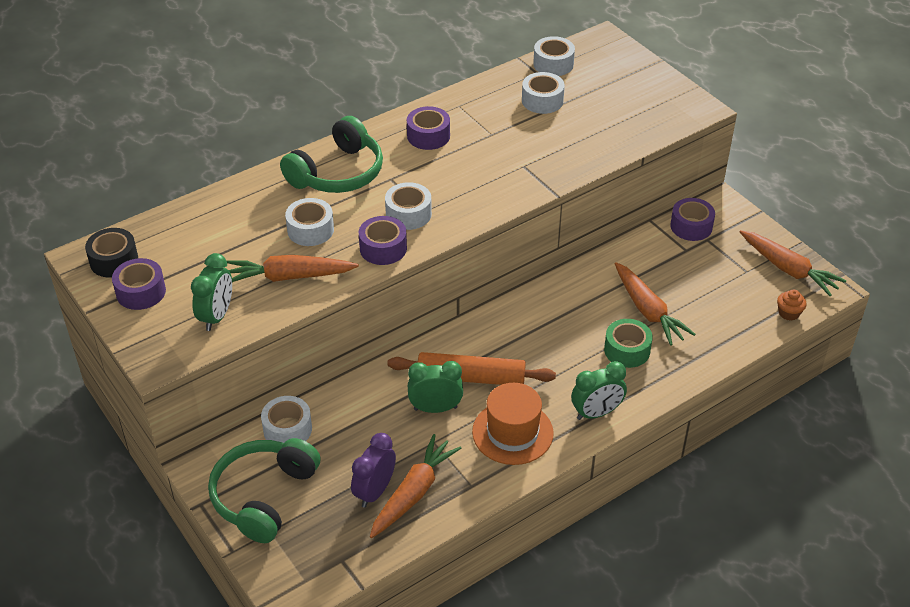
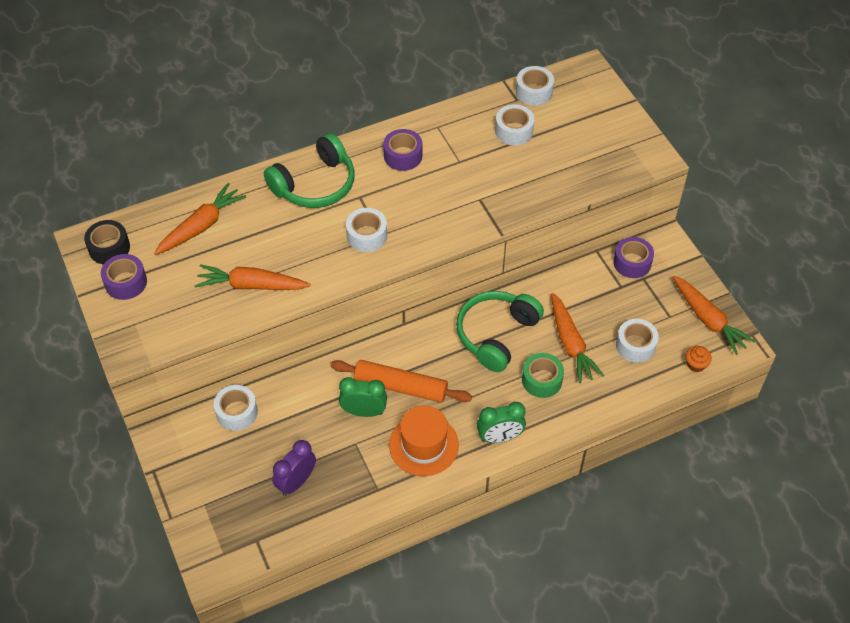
camera: 10 degrees right, 10 degrees up
green clock [191,253,232,331] -> none
green headphones [208,438,321,543] -> green headphones moved to [456,291,544,372]
white tape [285,198,334,246] -> white tape moved to [616,319,659,363]
purple tape [359,216,407,265] -> none
orange carrot [370,434,461,538] -> orange carrot moved to [154,183,246,255]

